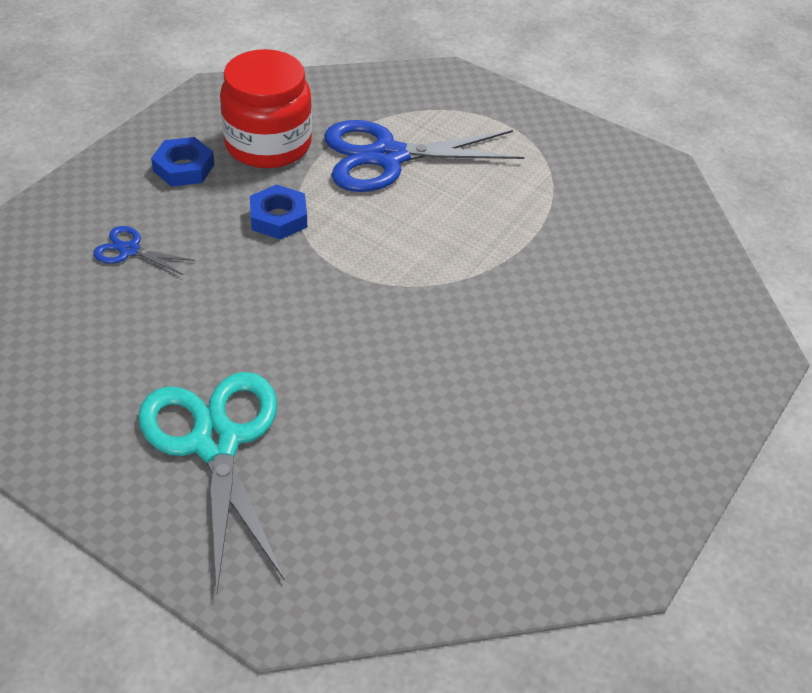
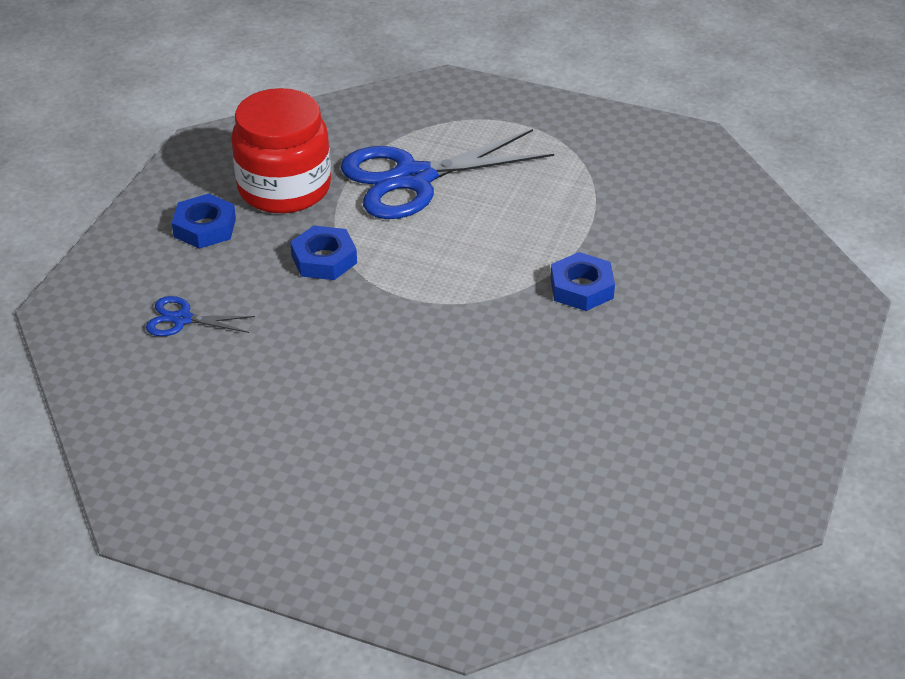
camera: 10 degrees left, 5 degrees down
turquoise scissors [138,372,285,591] -> none
none -> blue nut [551,252,615,311]

